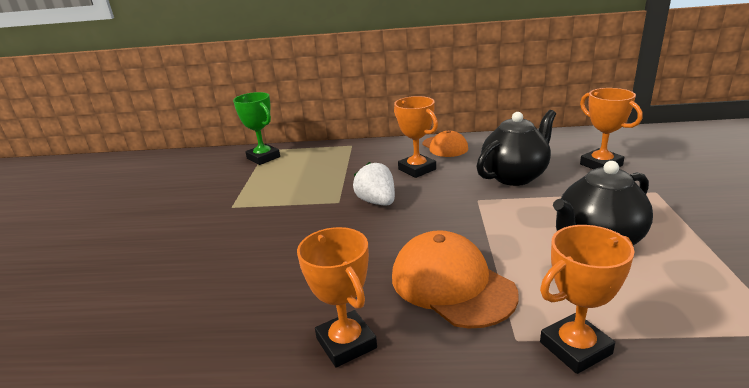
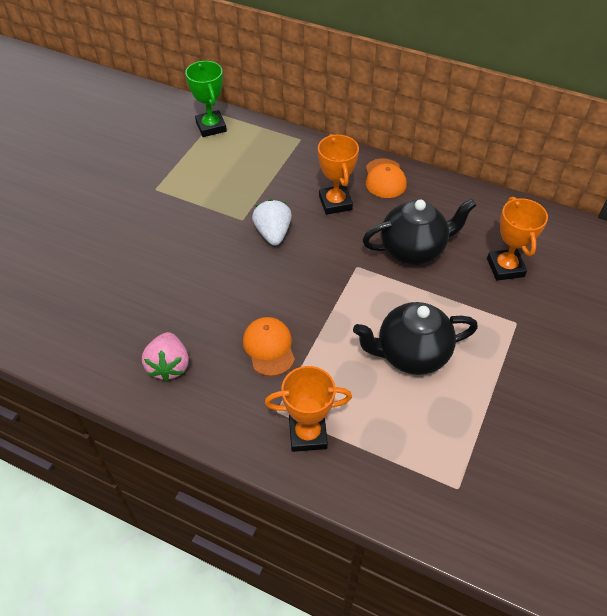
camera: 20 degrees right, 25 degrees up
orange trophy [297,227,377,368] -> pink strawberry [142,332,189,382]
orange cap [392,230,519,328] -> orange cap [243,317,295,376], size x0.62

